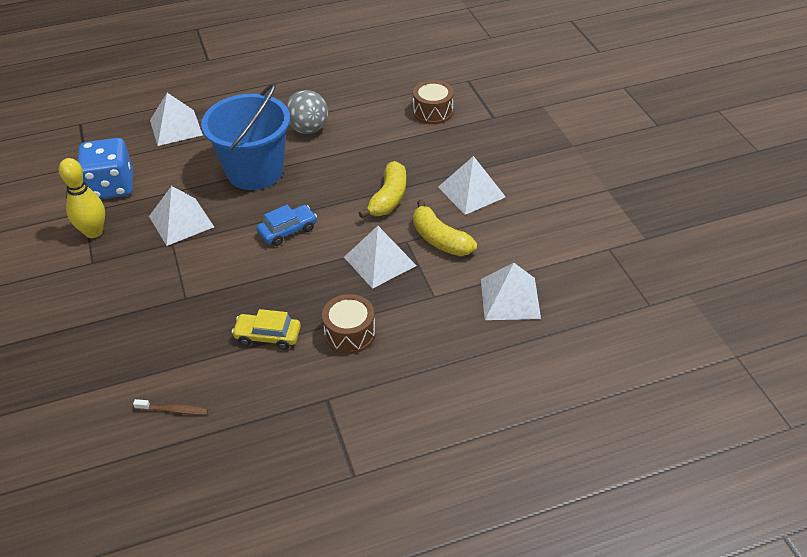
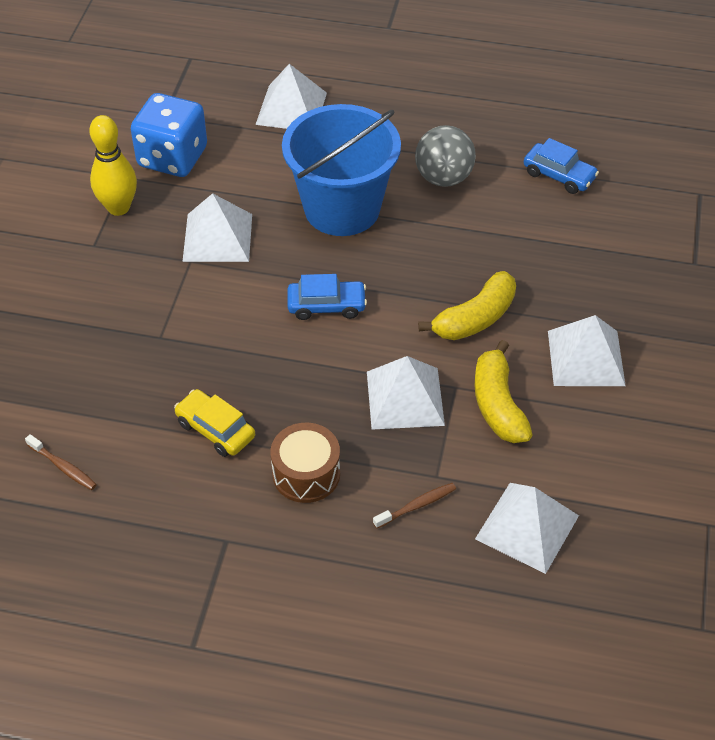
camera: 30 degrees right, 5 degrees up
brown drum [413,80,454,124] -> none
none -> brown toothbrush [373,483,456,529]
none -> blue car [524,138,599,194]

